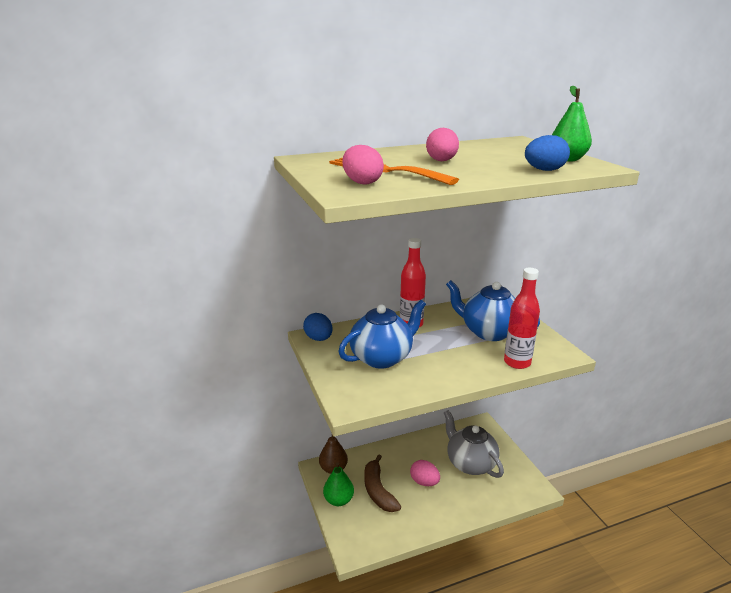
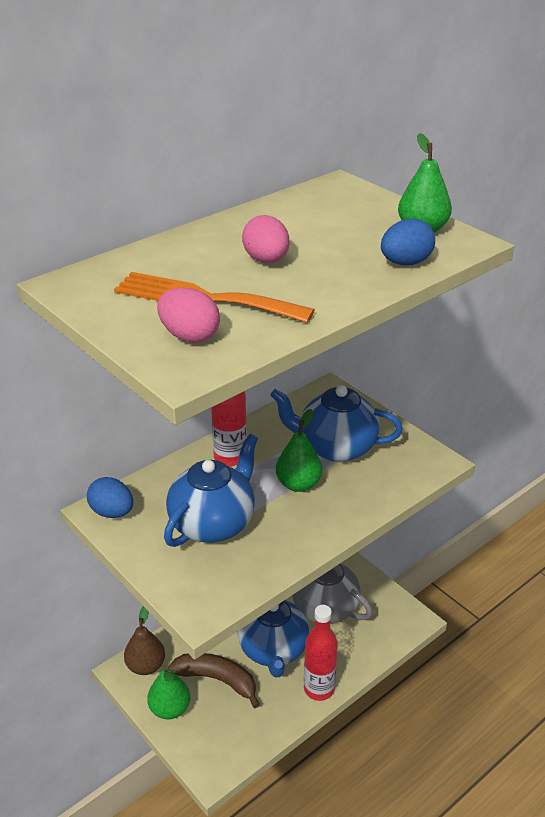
camera: 20 degrees left, 10 degrees up
brown banana [364,454,401,512] -> brown banana turned 150 degrees clockwise [168,653,260,708]
pink egg [410,460,440,486] -> blue teapot [237,600,309,677]
red bottle [504,268,540,369] -> red bottle moved to [304,605,338,701]
none -> green pear [276,409,322,492]

